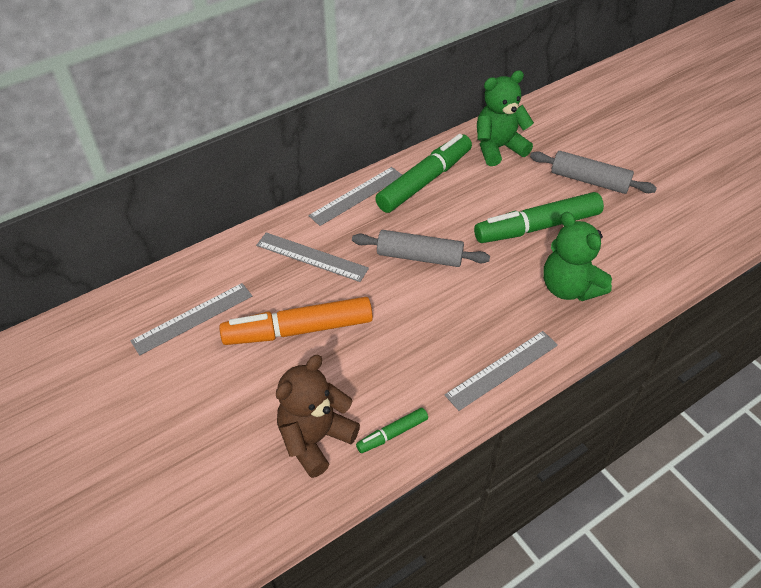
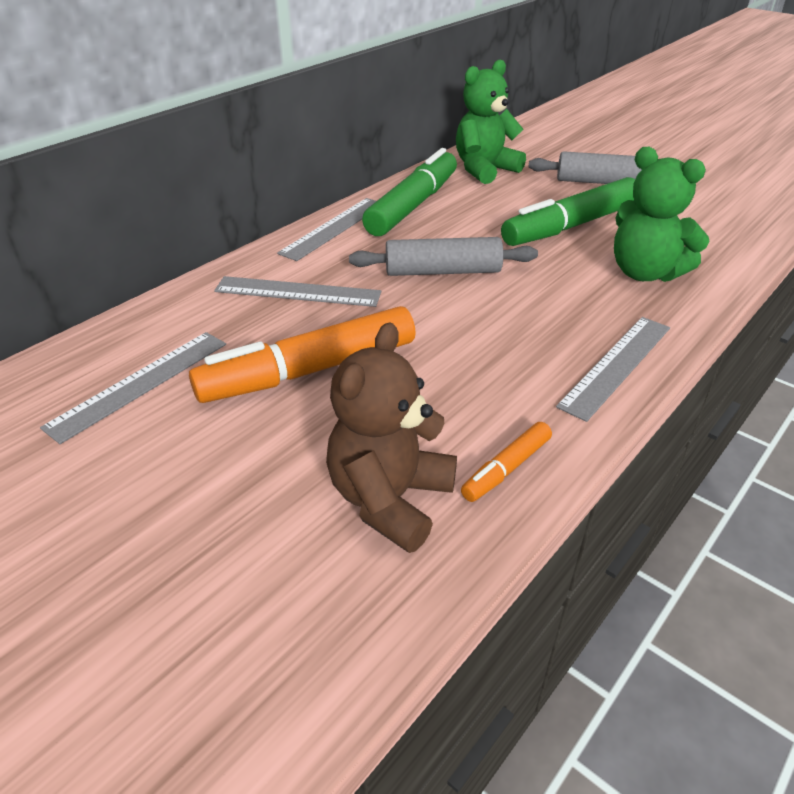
camera: 15 degrees left, 10 degrees down
green marker [356,408,428,453] -> orange marker [461,422,552,502]

